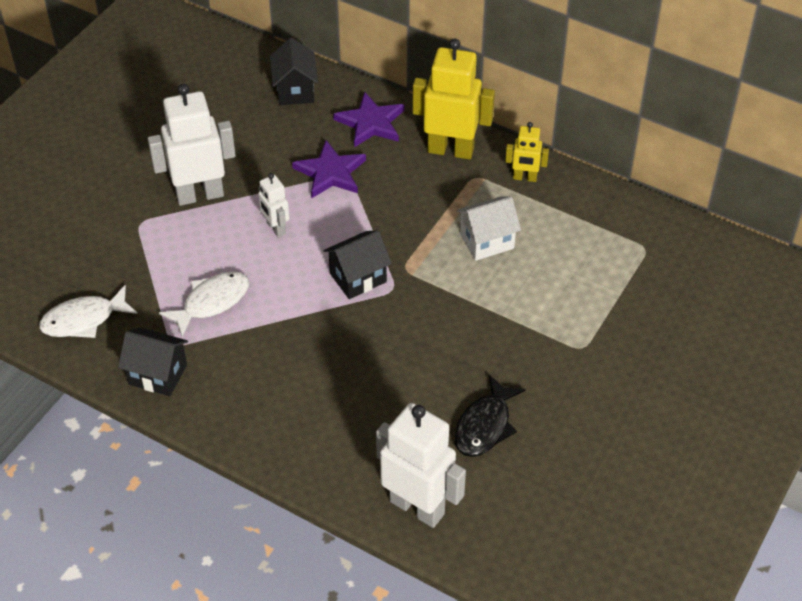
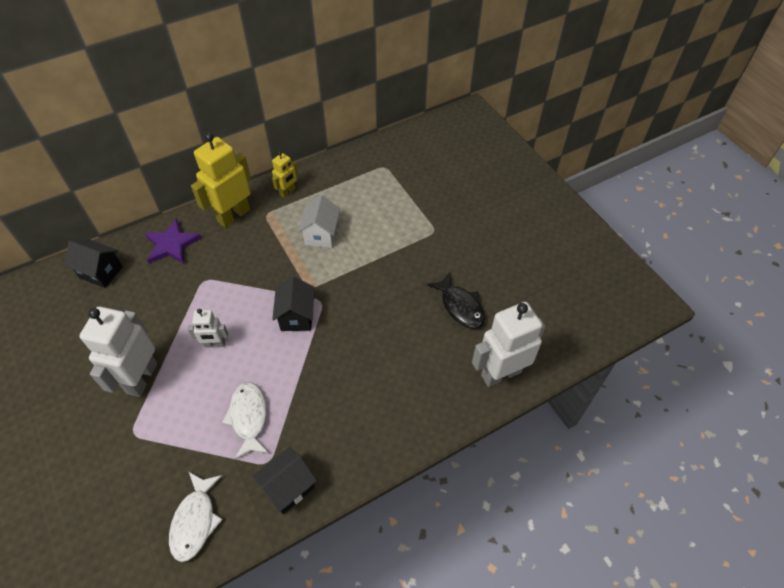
camera: 60 degrees left, 5 degrees up
purple star [292,140,366,198] -> none

